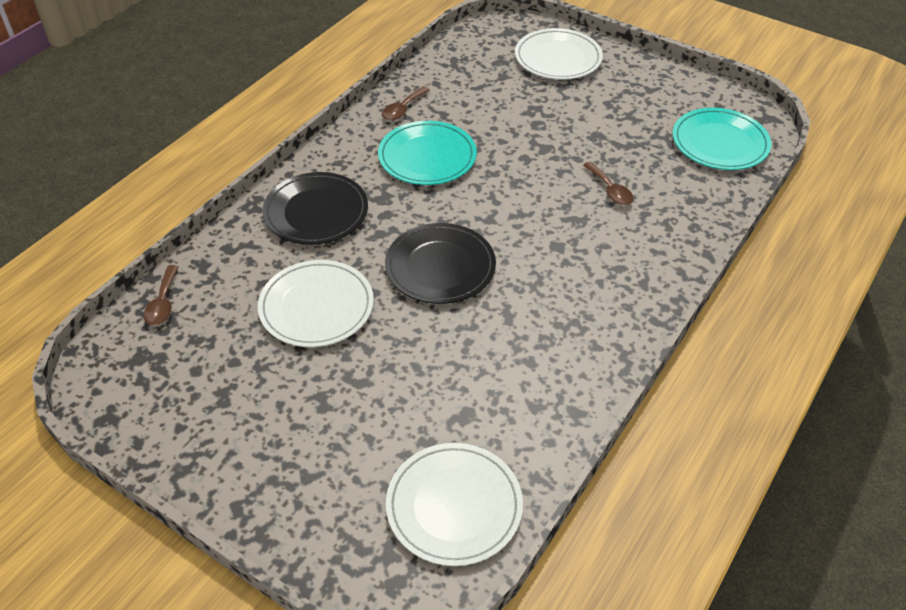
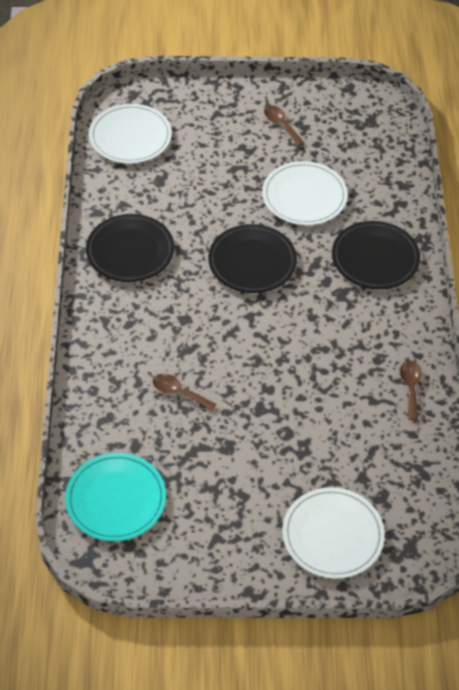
camera: 145 degrees right, 5 degrees up
brown spoon [144,265,178,326] -> brown spoon moved to [264,105,304,147]
turquoise plate [378,121,477,185] -> none
none -> black plate [86,214,174,282]

